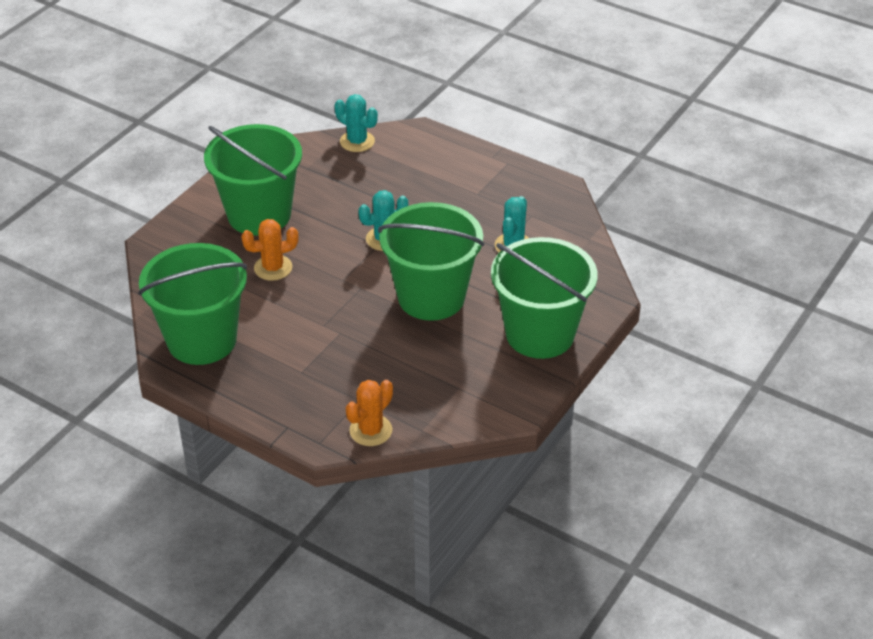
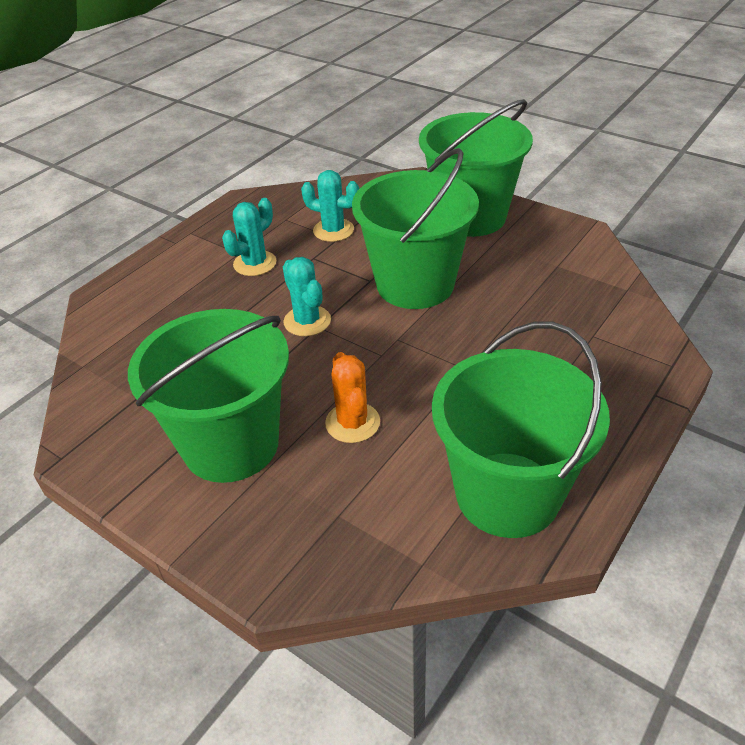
camera: 85 degrees left, 0 degrees up
turquoise cactus [335,94,378,152] -> turquoise cactus moved to [222,198,276,276]
orange cactus [346,380,393,446] -> none

